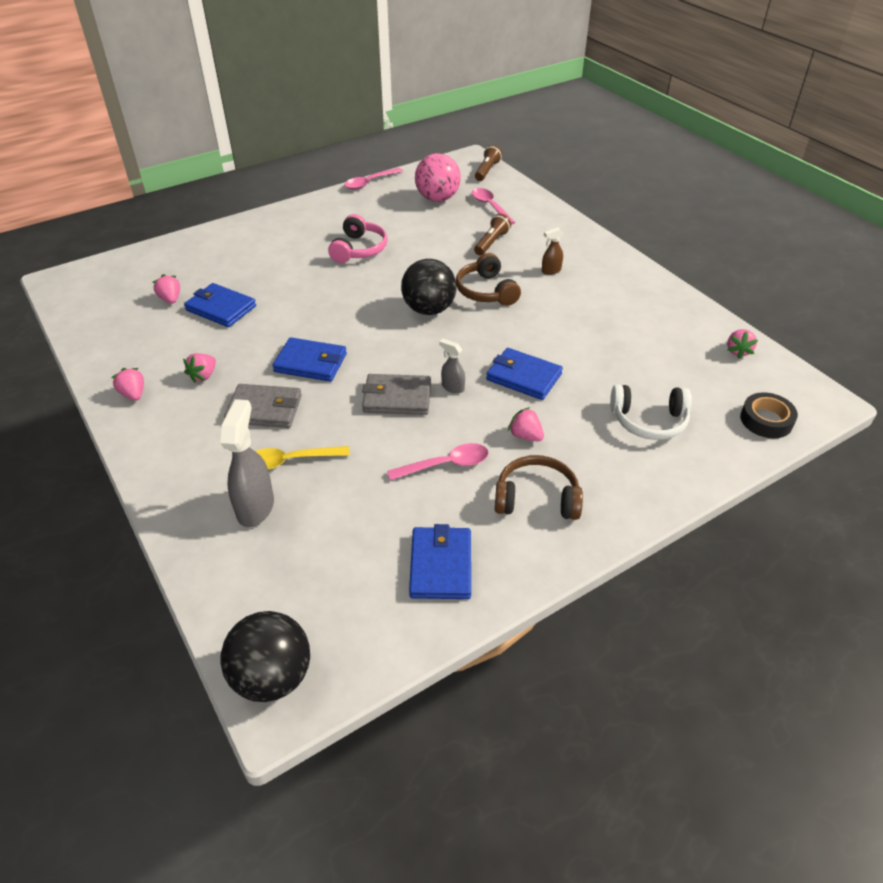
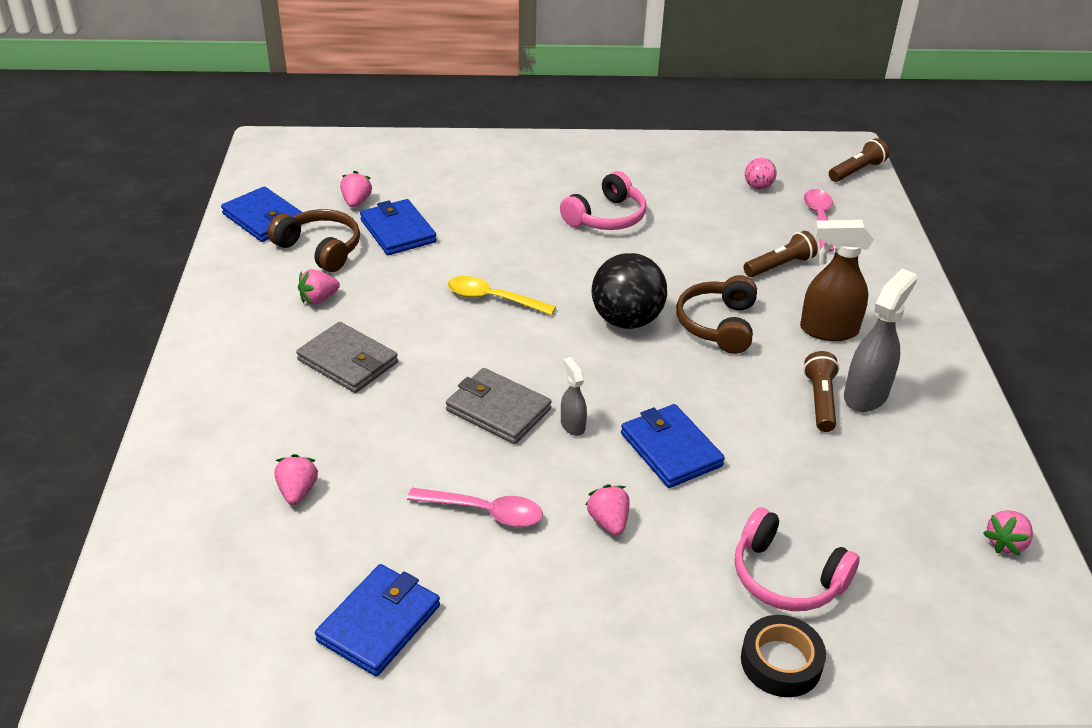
camera: 30 degrees right, 5 degrees down
pink strawberry [111,368,144,401] -> pink strawberry moved to [275,454,318,505]
black ball [220,611,310,702] -> none
grey spray bottle [221,399,274,527] -> grey spray bottle moved to [844,269,917,412]
yellow spoon [255,446,350,470] -> yellow spoon moved to [448,276,556,315]
blue wallet [272,337,347,382] -> blue wallet moved to [221,186,302,242]
pink spoon [344,168,403,190] -> none
pink ball [415,153,461,202] -> pink ball [745,158,777,189], size x0.49
brown headphones [495,455,583,520] -> brown headphones moved to [268,209,360,272]
brown spray bottle [542,227,564,275] -> brown spray bottle [800,220,874,341], size x1.87
white headphones [610,384,692,440] -> pink headphones [735,507,860,611]
black tape [740,392,798,438] -> black tape moved to [741,615,826,697]
none -> brown flashlight [803,351,839,432]

